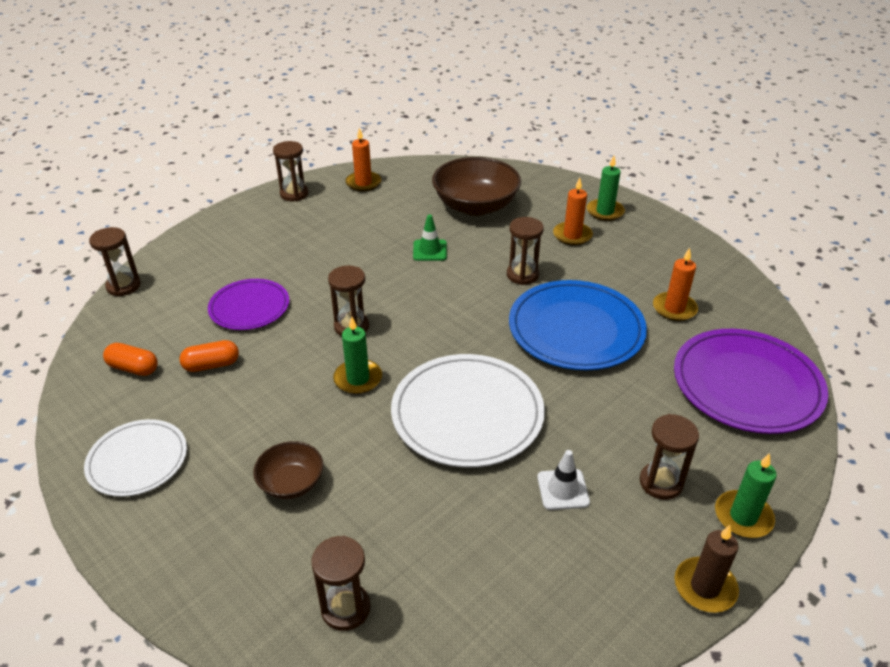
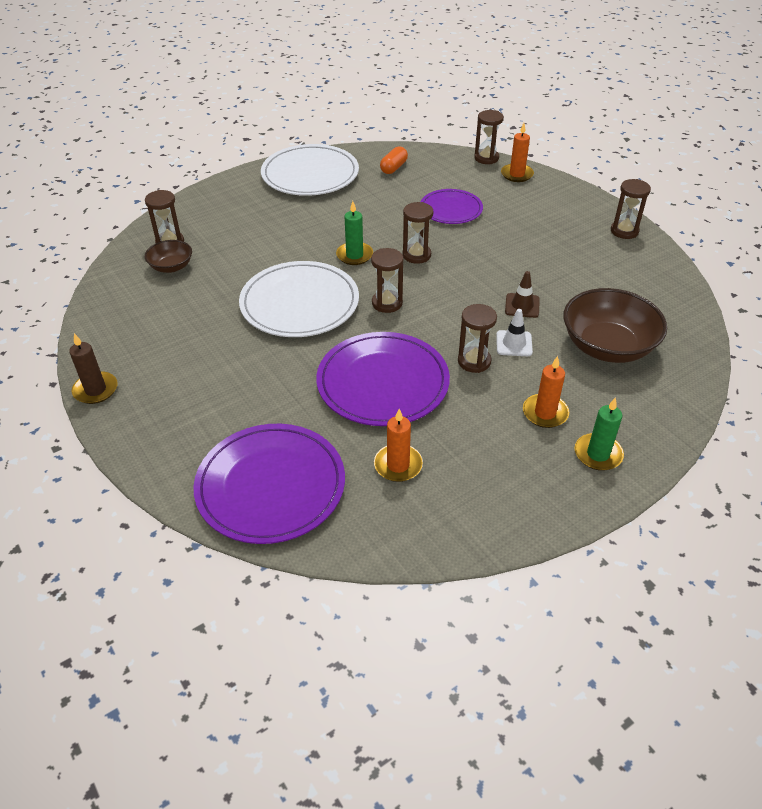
camera: 100 degrees right, 5 degrees up
white plate [84,419,187,497] -> white plate [261,144,359,196], size x1.64
orange capsule [179,340,239,372] -> none
brown bowl [253,441,323,499] -> brown bowl moved to [145,240,192,273]
orange candle [345,128,381,192] -> orange candle moved to [501,123,534,182]
green traffic cone [413,214,447,261] -> brown traffic cone [505,271,540,318]
blue plate [509,280,647,370] -> purple plate [316,332,450,426]
white traffic cone [537,450,590,510] -> white traffic cone moved to [496,309,533,356]
brown hourglass [640,414,699,500] -> brown hourglass moved to [371,248,403,313]
green candle [715,453,777,538] -> none

